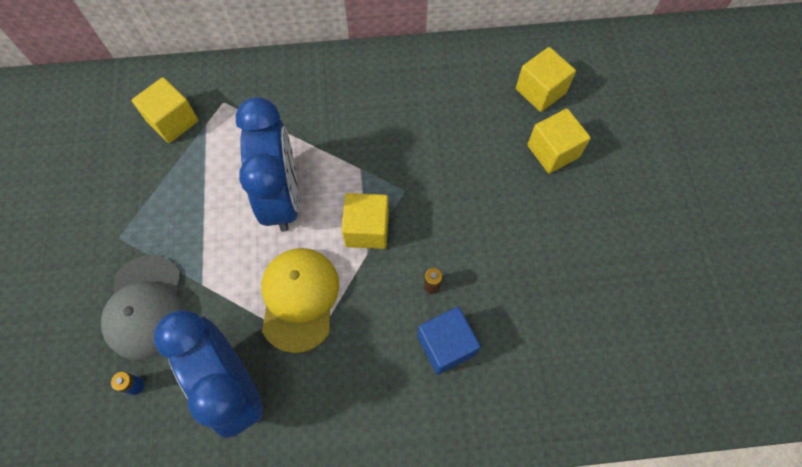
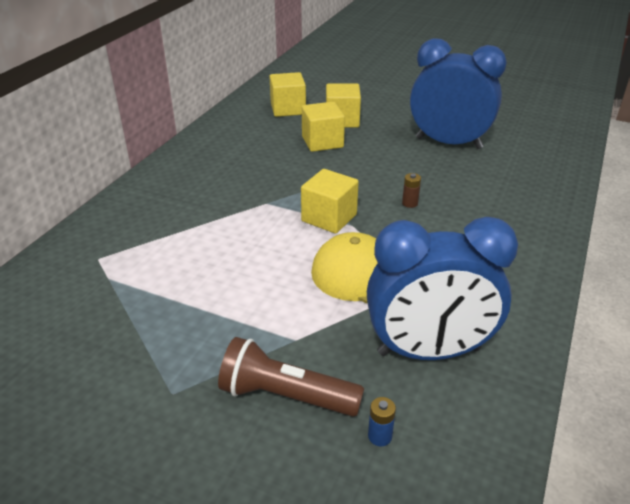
camera: 60 degrees left, 30 degrees down
grey cap [101,255,184,360] -> brown flashlight [218,337,364,417]
yellow cube [132,77,198,143] -> yellow cube moved to [302,102,345,152]
blue clock [235,97,299,232] -> blue clock moved to [410,38,506,149]
blue cube [417,307,481,375] -> none

